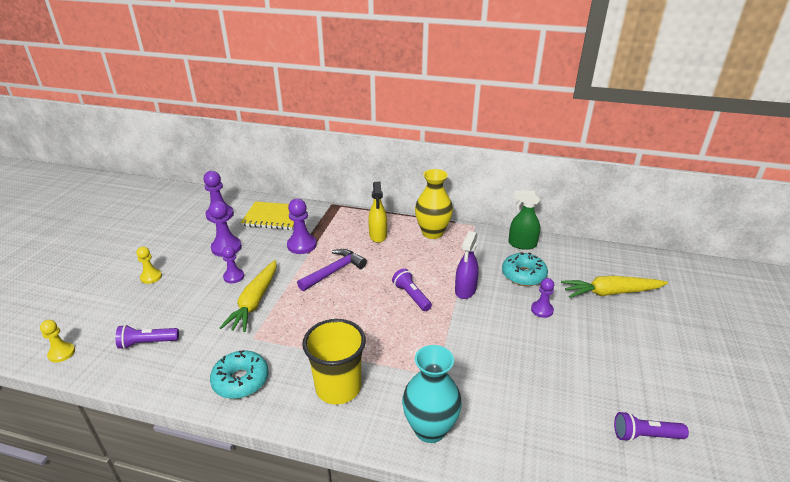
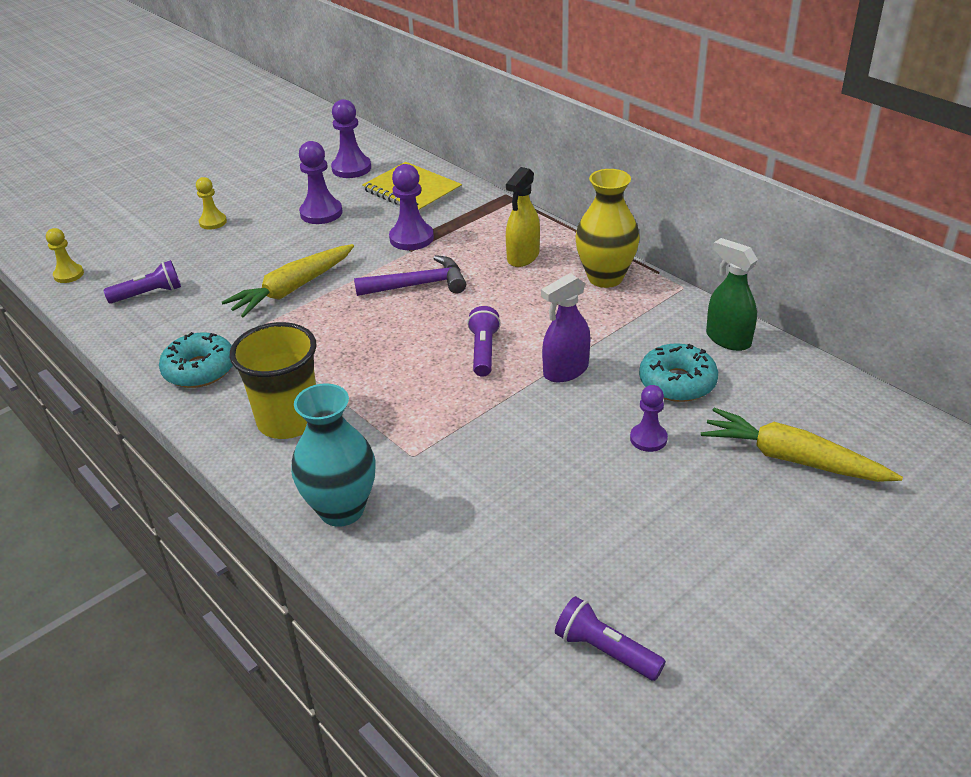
camera: 35 degrees right, 5 degrees up
purple flashlight [115,325,179,349] -> purple flashlight turned 135 degrees clockwise [104,260,181,304]
purple pawn [222,246,244,283] -> none

